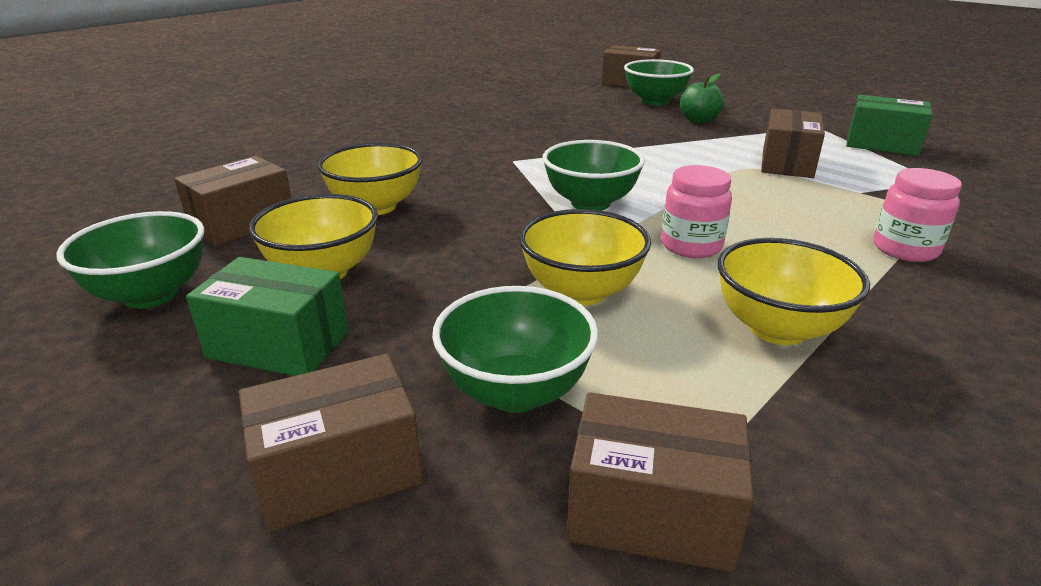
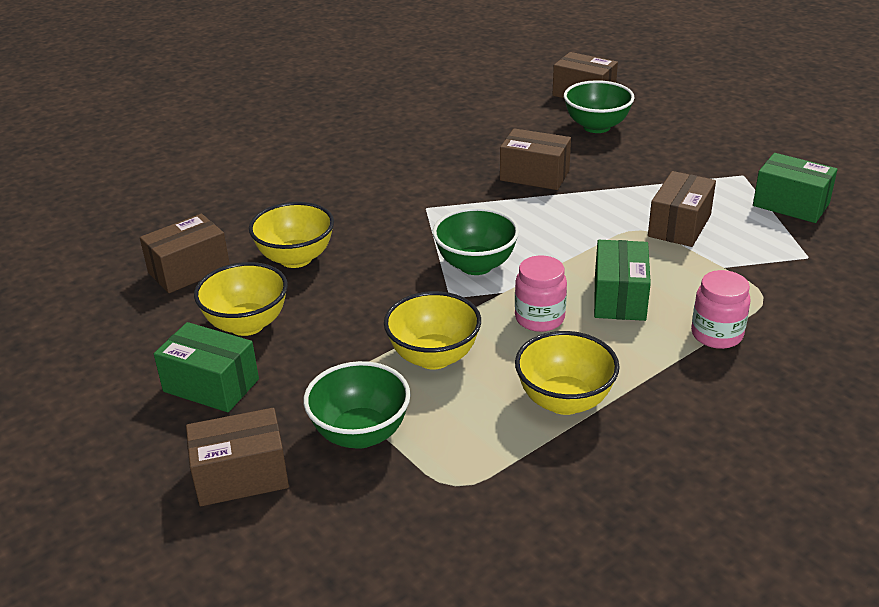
camera: 10 degrees right, 5 degrees up
green bowl [56,211,204,309] -> none
brown box [567,392,754,572] -> brown box moved to [500,128,571,190]
green apple [680,73,724,124] -> none
none -> green box [594,240,651,321]

